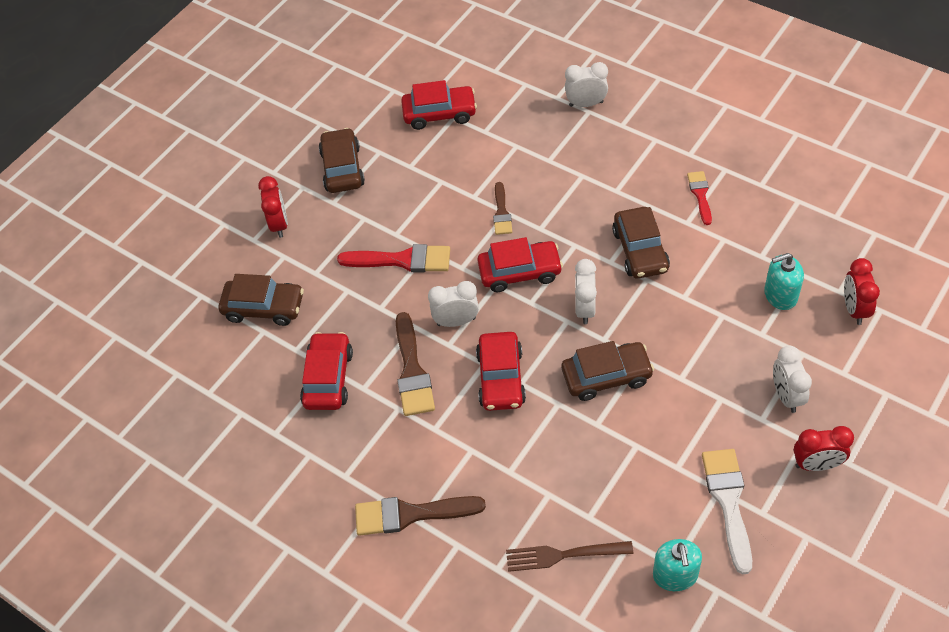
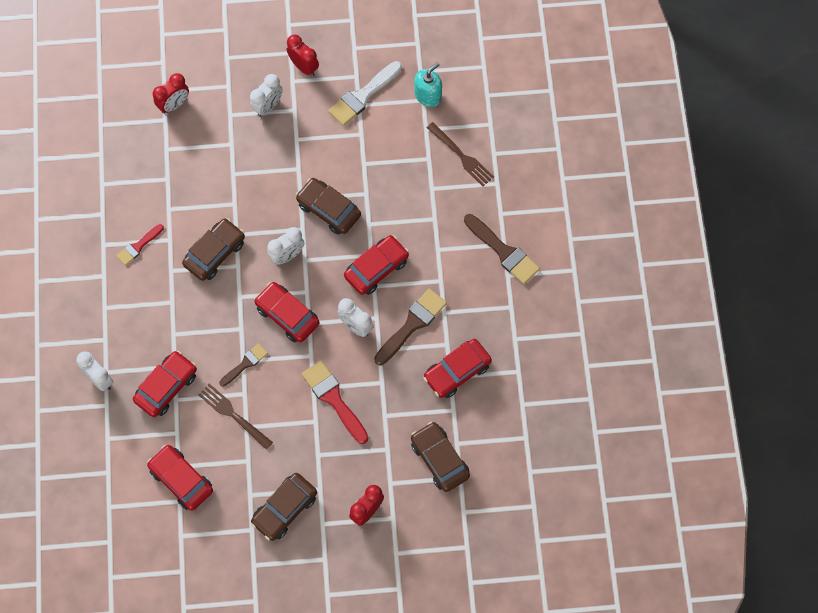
camera: 135 degrees left, 15 degrees up
turquoise soap dispenser [764,253,804,310] -> none
none -> red car [133,351,197,417]
none -> brown fork [199,384,273,450]

